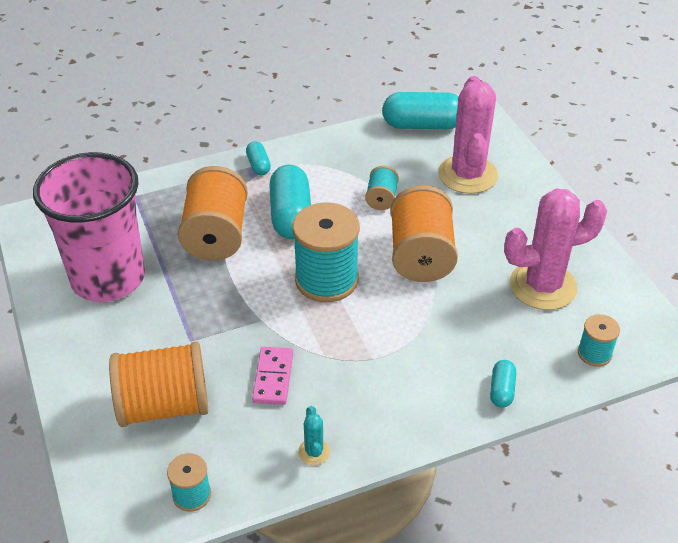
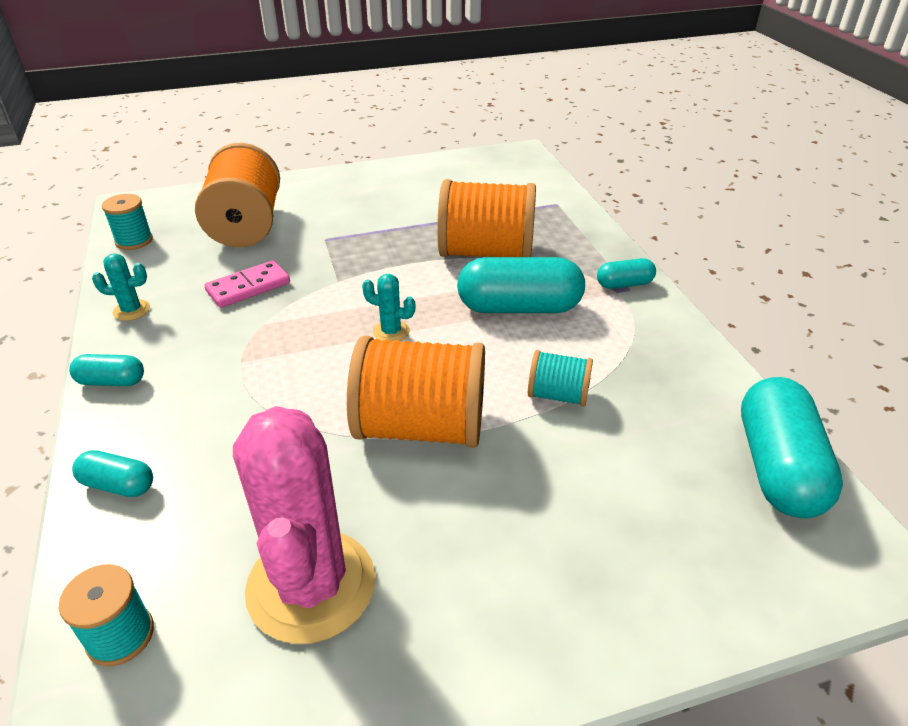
camera: 95 degrees right, 5 degrees down
pink cup [33,152,145,302] -> none
pink domino [252,347,293,405] -> pink domino turned 45 degrees counterclockwise [204,260,290,308]
turquoise spool [292,202,360,302] -> turquoise cactus [362,274,415,341]
pink cactus [438,76,498,194] -> none
none -> turquoise capsule [69,354,144,386]

